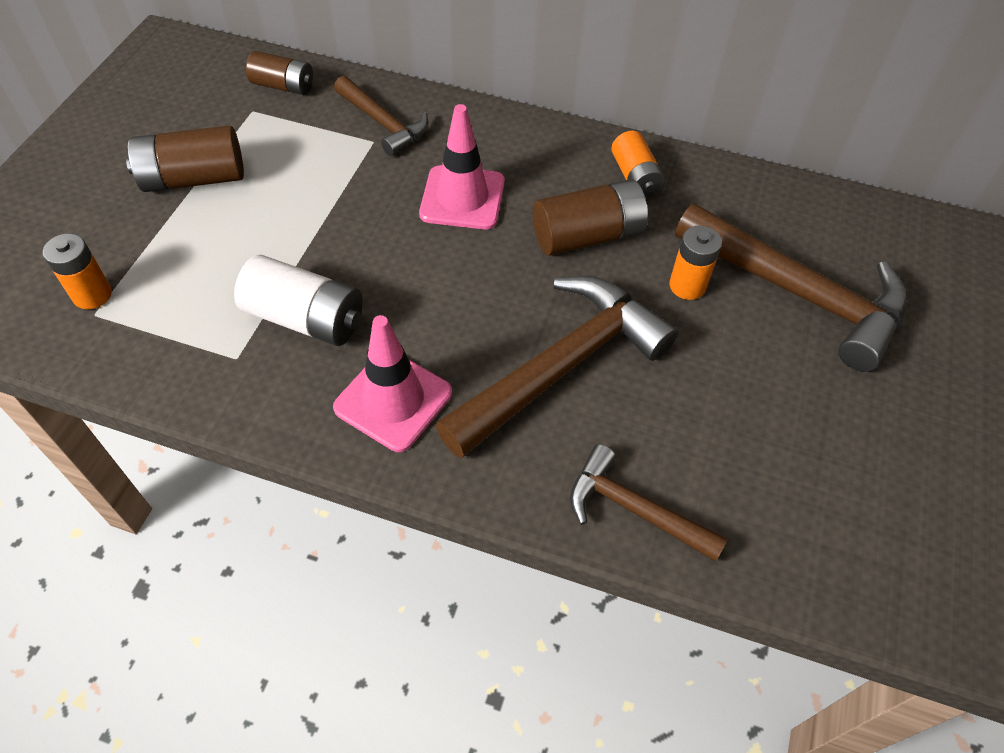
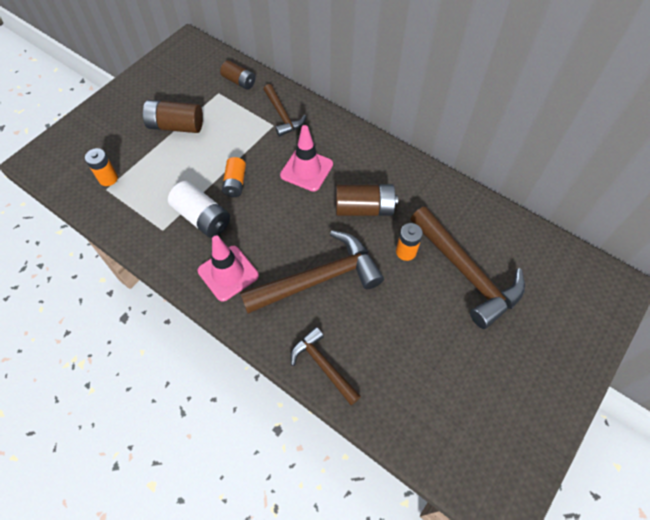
camera: 20 degrees right, 5 degrees up
orange battery [611,131,665,198] -> orange battery moved to [222,157,246,197]

